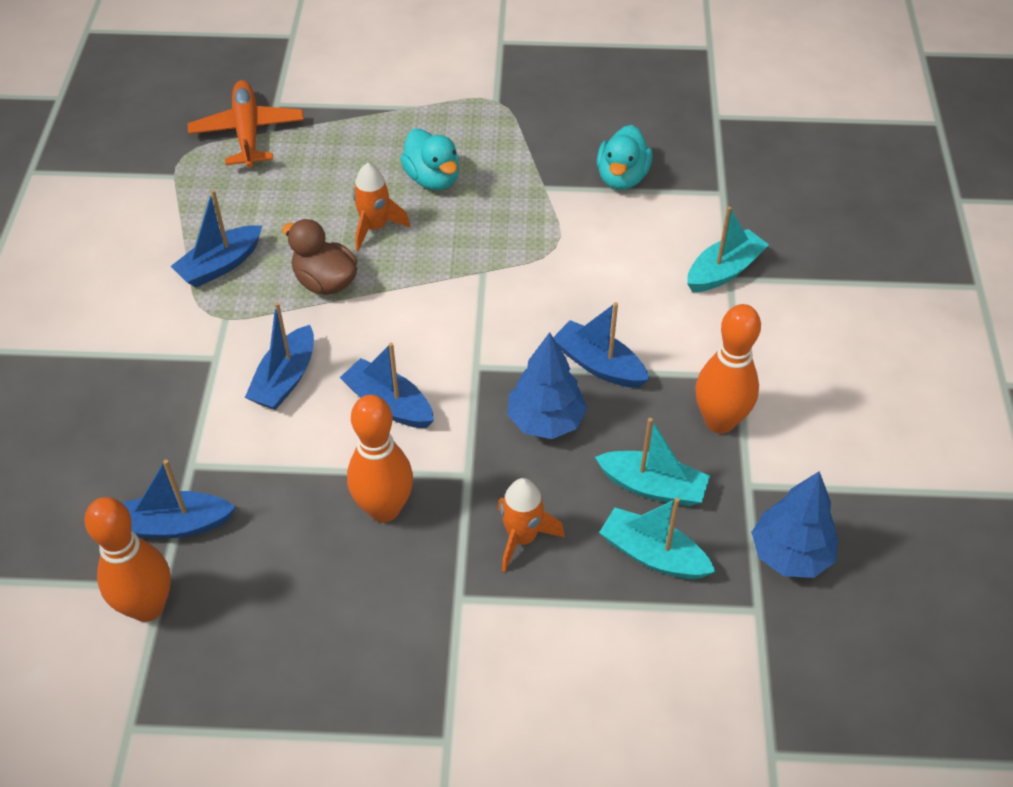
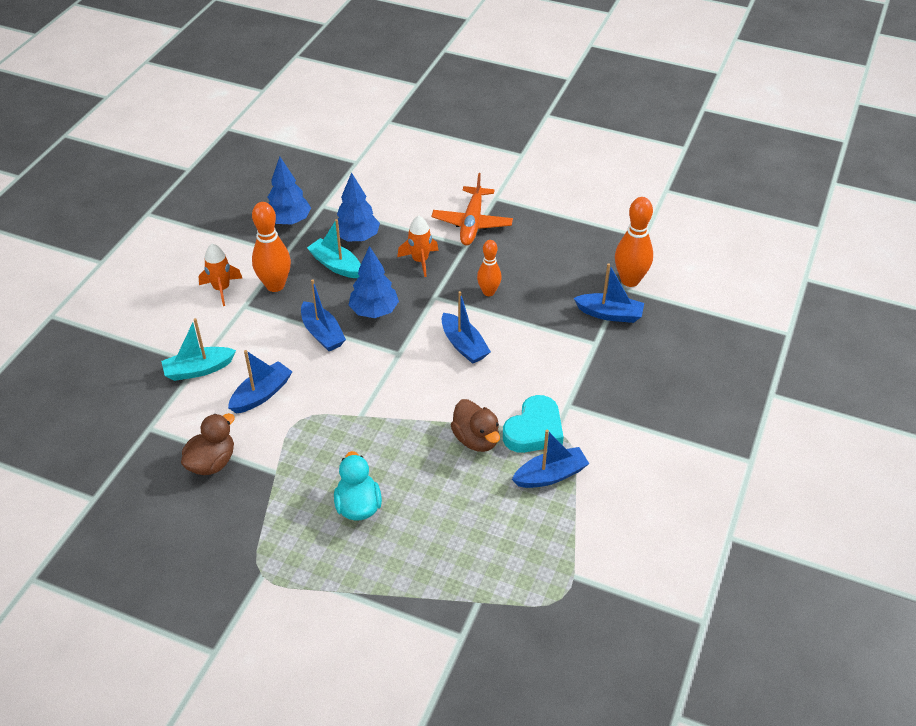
camera: 160 degrees left, 5 degrees down
orange plane [188,80,304,168] -> orange plane moved to [432,173,513,245]
blue boat [245,302,314,410] -> blue boat moved to [228,350,292,414]
orange bowling pin [347,395,413,522] -> orange bowling pin [477,240,502,296], size x0.64
orange rocket [353,163,410,251] -> orange rocket moved to [198,244,242,306]
turquoise duck [597,125,653,190] -> brown duck [181,413,235,475]
turquoise boat [599,498,716,579] -> blue tree [337,172,380,241]
none -> turquoise heart [503,395,564,453]

